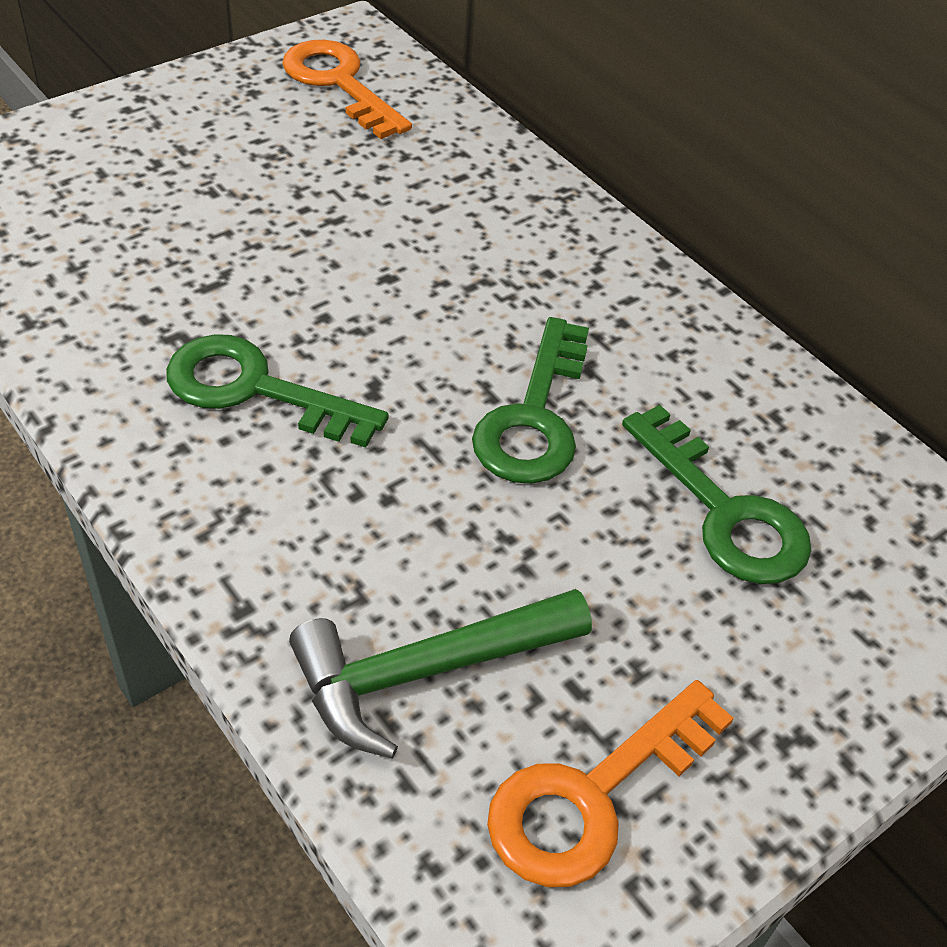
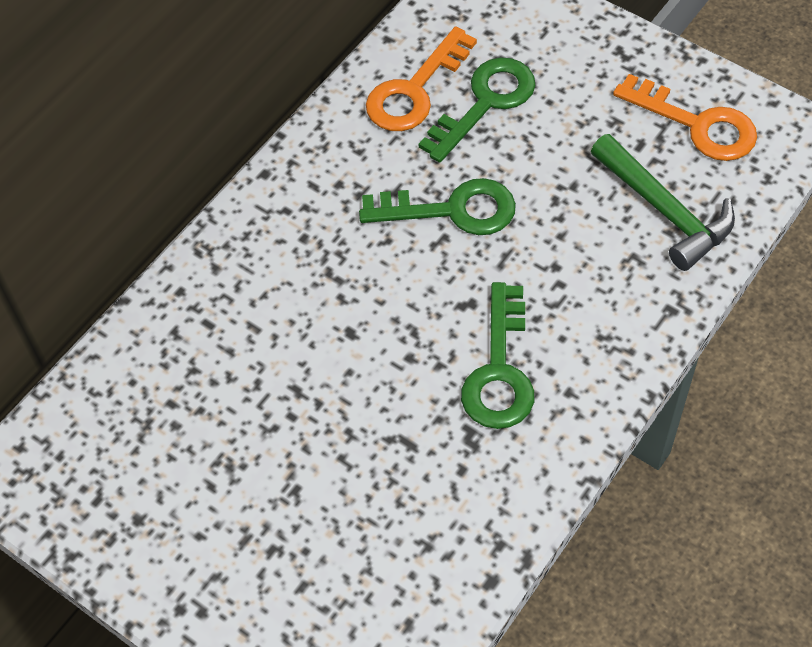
camera: 100 degrees left, 10 degrees up
orange key [282,40,412,139] -> orange key moved to [366,27,477,131]

